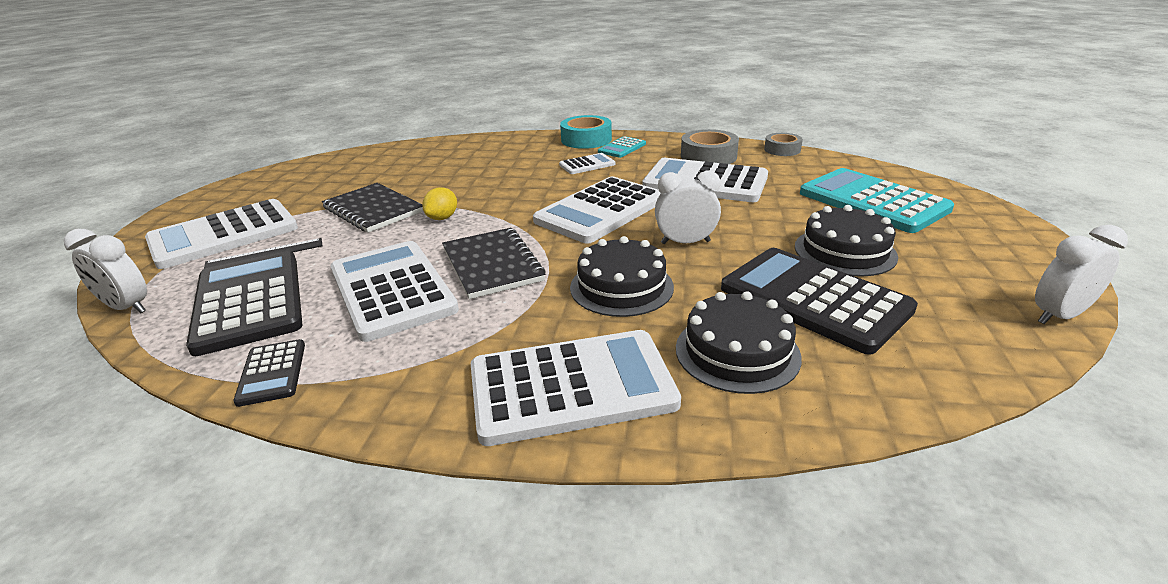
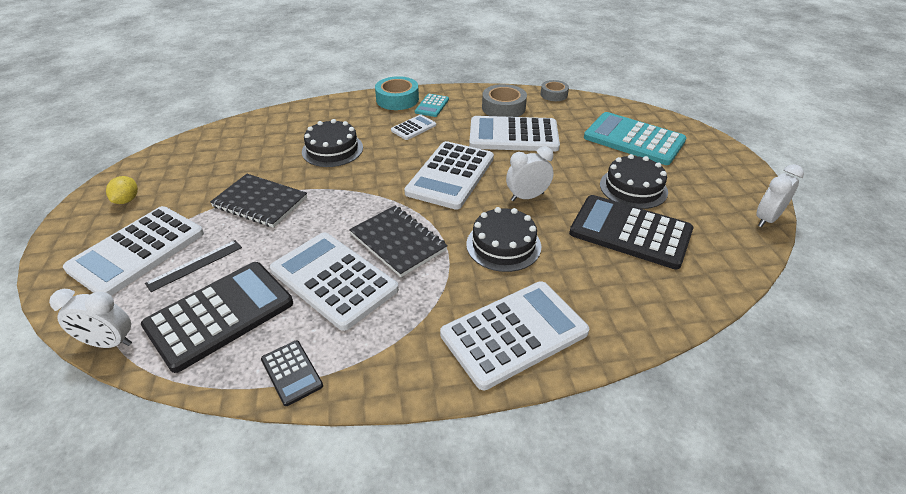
camera: 20 degrees left, 10 degrees up
black calculator [186,251,302,356] -> black calculator turned 90 degrees clockwise [141,262,293,373]
yellow lemon [422,188,457,220] -> yellow lemon moved to [106,176,138,204]
black cake [676,291,802,394] -> black cake moved to [302,119,363,167]

